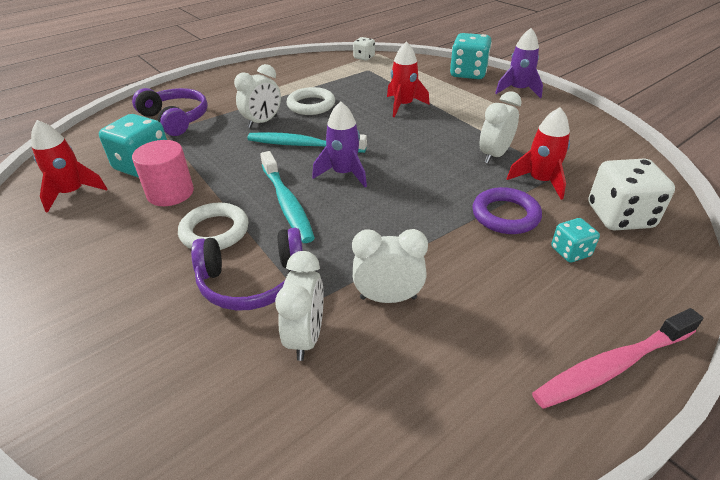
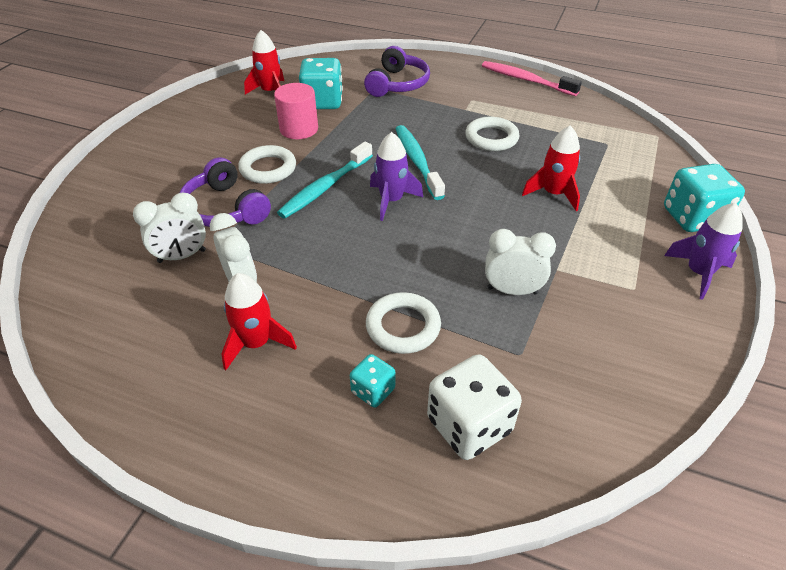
camera: 60 degrees right, 5 degrees up
white clock [234,64,281,128] -> none
white dice [353,37,375,61] -> none
purple ring [472,187,542,234] -> white ring [366,292,441,354]
red rocket [507,107,570,200] -> red rocket moved to [221,273,297,370]
pink toothbrush [532,308,703,409] -> pink toothbrush moved to [482,61,582,96]

